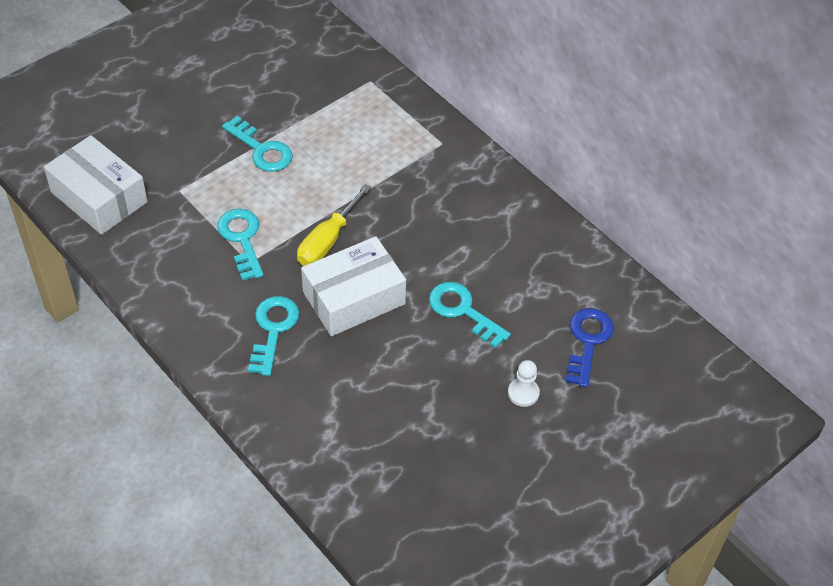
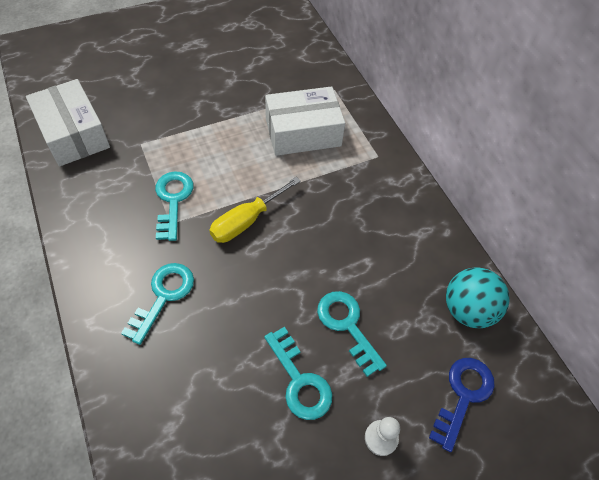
camera: 15 degrees right, 5 degrees up
turquoise key [222,116,293,172] -> turquoise key moved to [264,327,333,420]
white box [301,236,406,336] -> white box moved to [265,86,345,156]
none -> turquoise ball [446,267,510,328]

